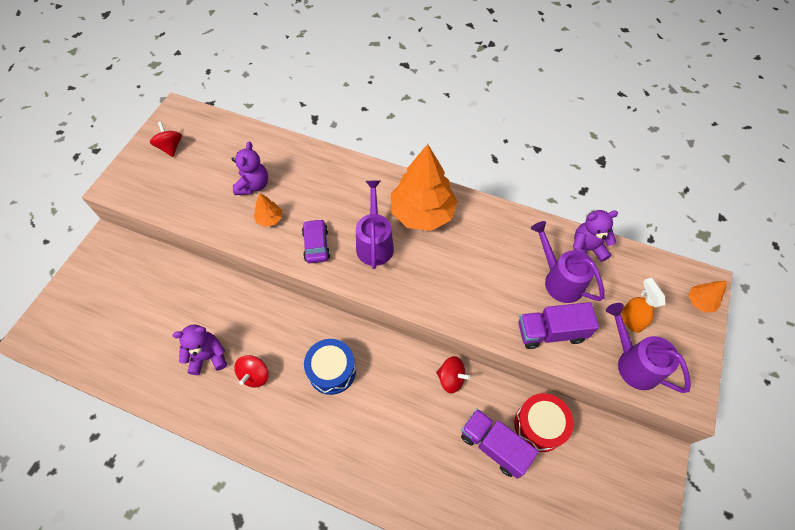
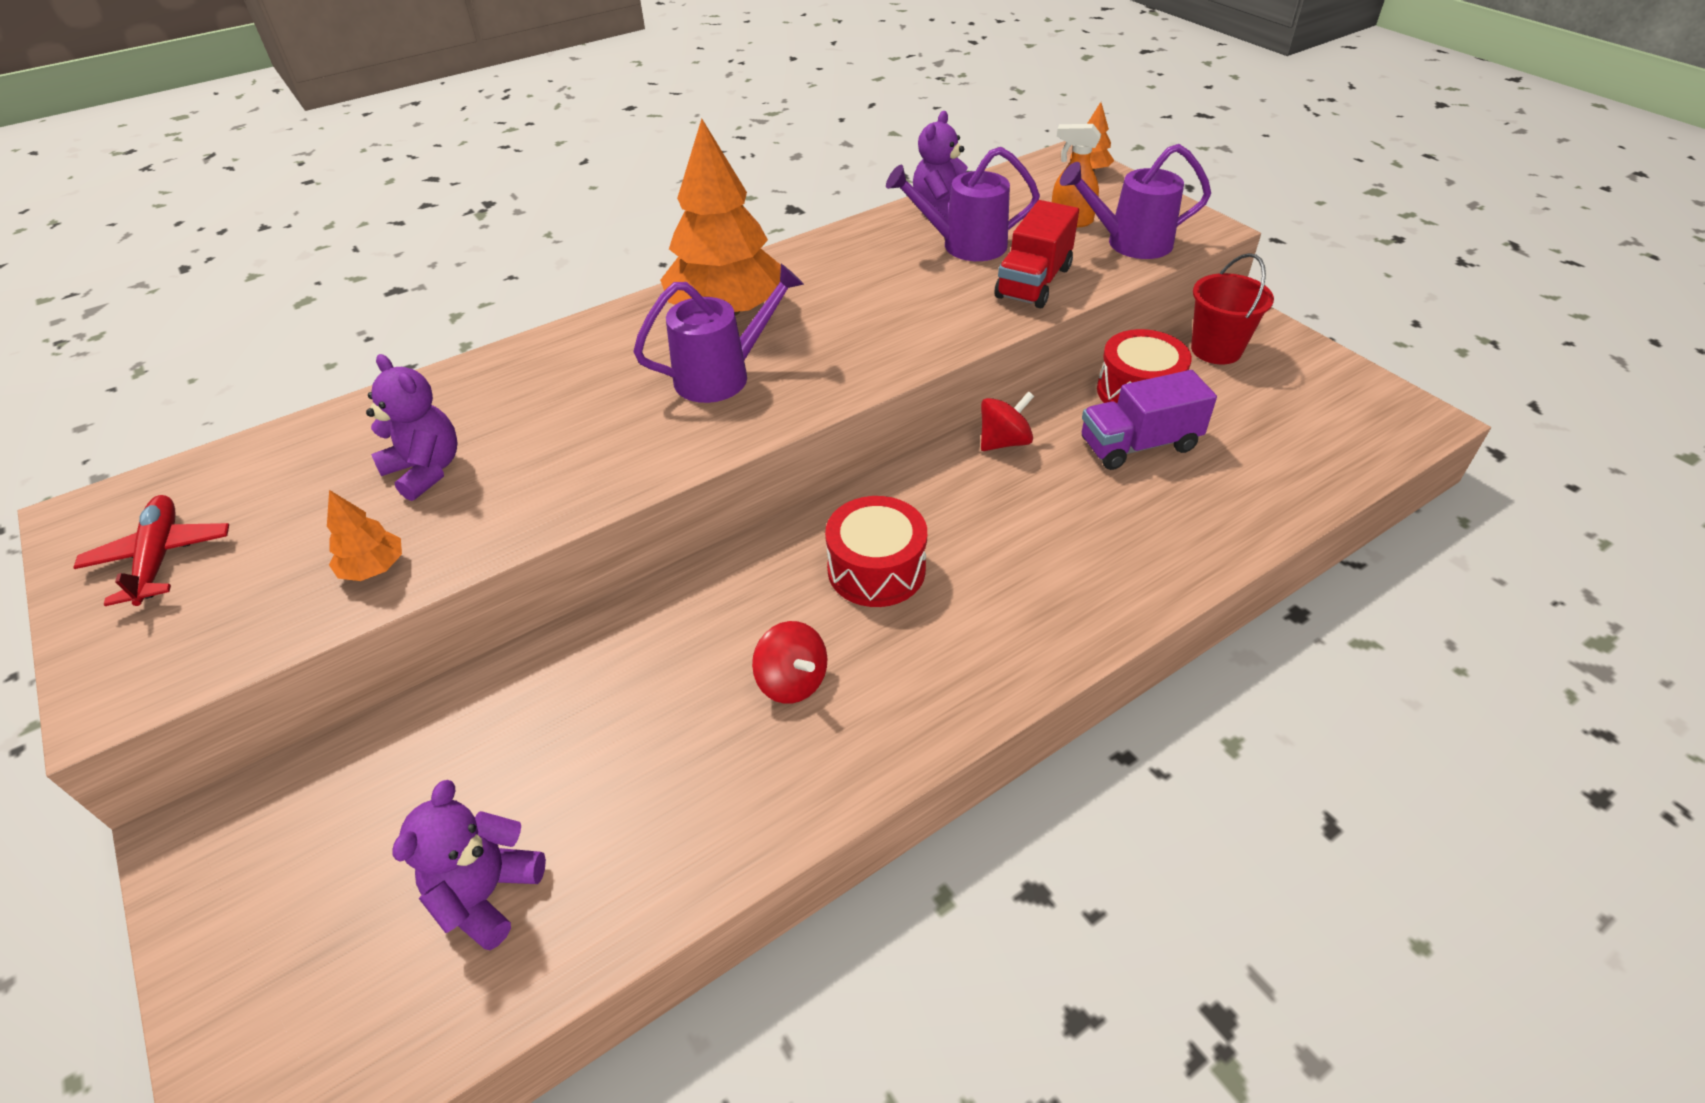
camera: 55 degrees left, 15 degrees down
red spinning top [150,121,182,157] -> red plane [73,495,229,606]
purple teddy bear [173,325,227,375] -> purple teddy bear moved to [392,780,546,950]
orange tree [253,193,282,227] -> orange tree moved to [327,490,402,581]
purple car [302,219,330,263] -> none
blue drum [304,339,356,395] -> red drum [825,496,927,607]
purple watering can [356,181,394,269] -> purple watering can turned 120 degrees clockwise [633,264,804,403]
purple truck [518,302,599,349] -> red truck [995,200,1079,308]
none -> red bucket [1191,253,1274,364]

